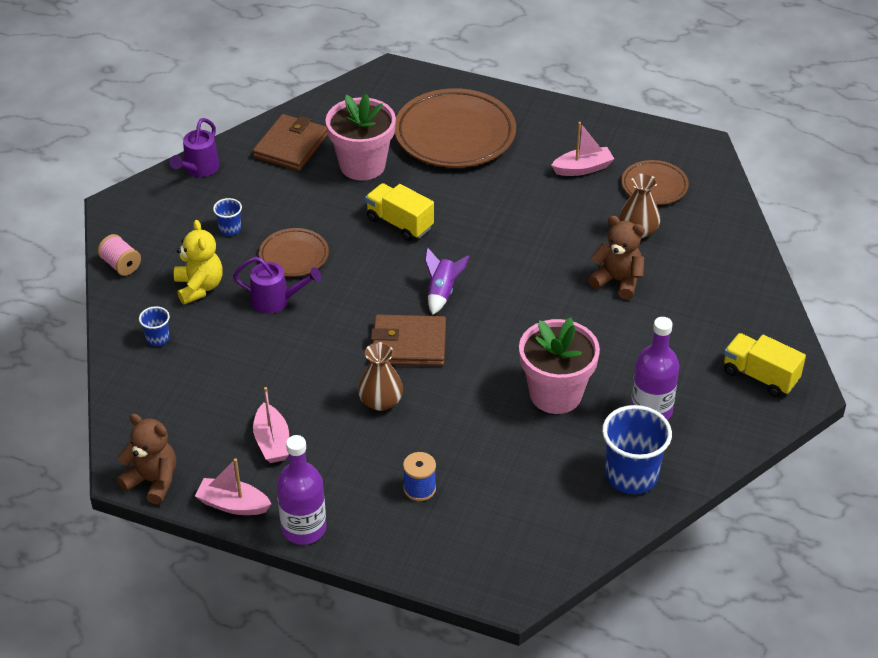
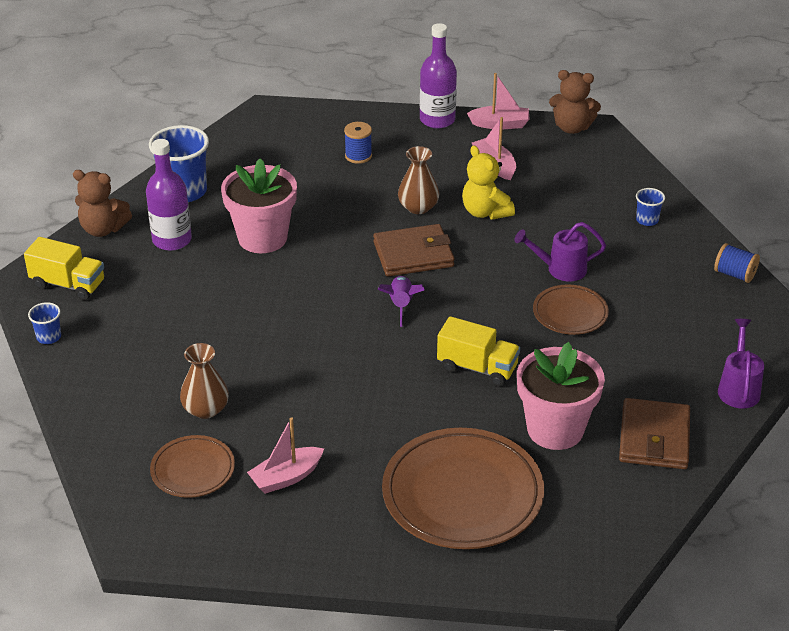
camera: 165 degrees right, 5 degrees down
pink spool [98,234,141,276] -> blue spool [714,243,760,283]
yellow teddy bear [174,220,223,305] -> yellow teddy bear moved to [462,145,515,220]
blue cup [213,198,242,236] -> blue cup moved to [28,302,61,344]
brown teddy bear [588,216,645,300] -> brown teddy bear moved to [73,170,132,237]

